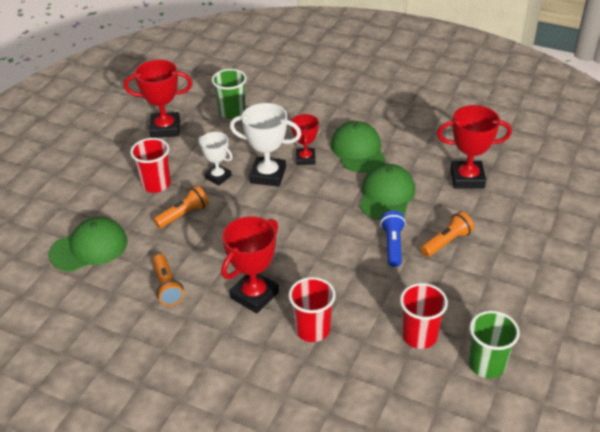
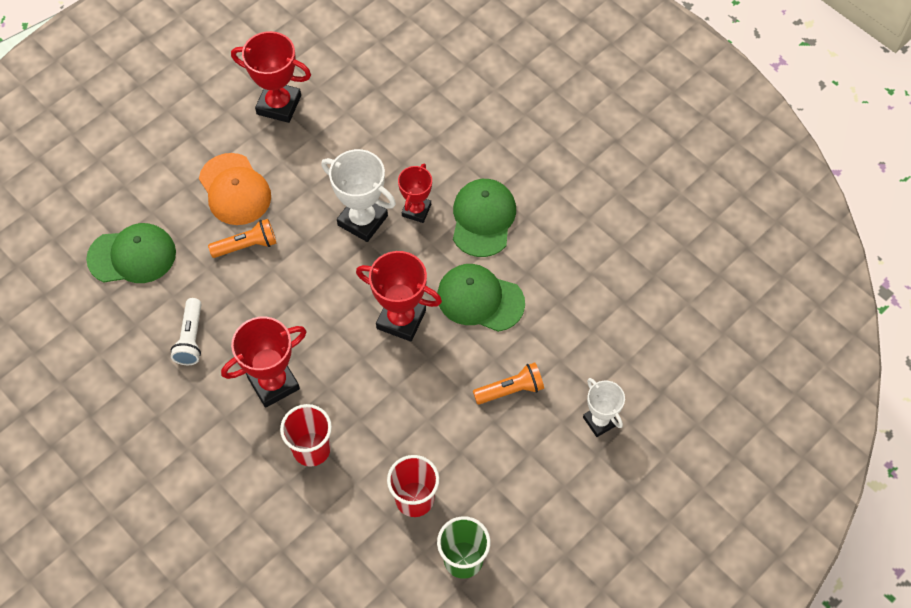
camera: 20 degrees right, 20 degrees up
red cup [130,138,171,193] -> orange cap [199,153,271,225]
orange flashlight [153,254,184,306] -> white flashlight [171,298,202,365]
white trophy [198,132,233,185] -> white trophy moved to [583,378,625,437]
green cup [212,69,247,119] -> none
green cap [360,164,415,220] -> green cap turned 105 degrees counterclockwise [437,264,525,332]
blue flashlight [380,211,406,267] -> none
red trophy [437,105,512,189] -> red trophy moved to [356,251,442,342]

